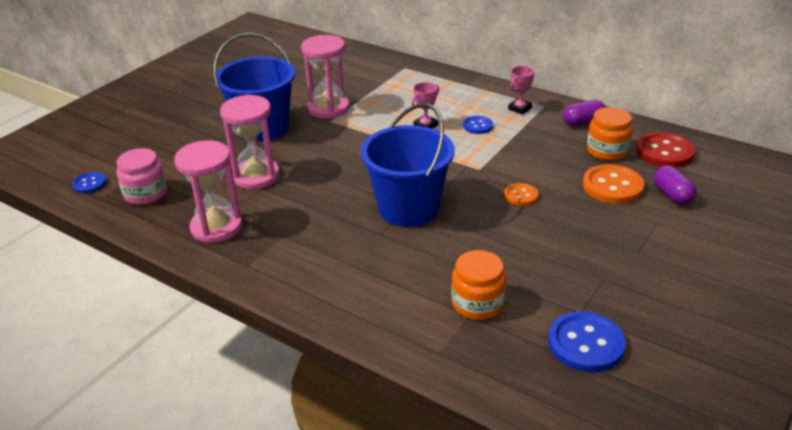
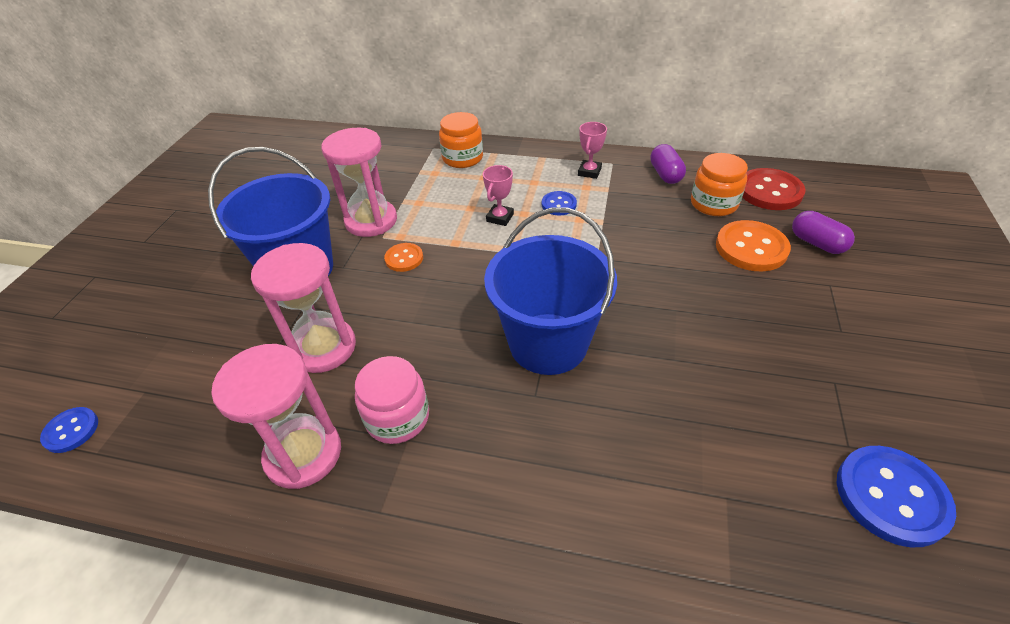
camera: 20 degrees left, 10 degrees up
pink jar [116,148,167,205] -> pink jar moved to [355,356,429,444]
orange jar [451,250,506,320] -> orange jar moved to [439,112,483,168]
orange button [504,183,539,206] -> orange button moved to [384,243,423,272]
purple capsule [563,100,605,126] -> purple capsule turned 60 degrees counterclockwise [650,144,686,184]

